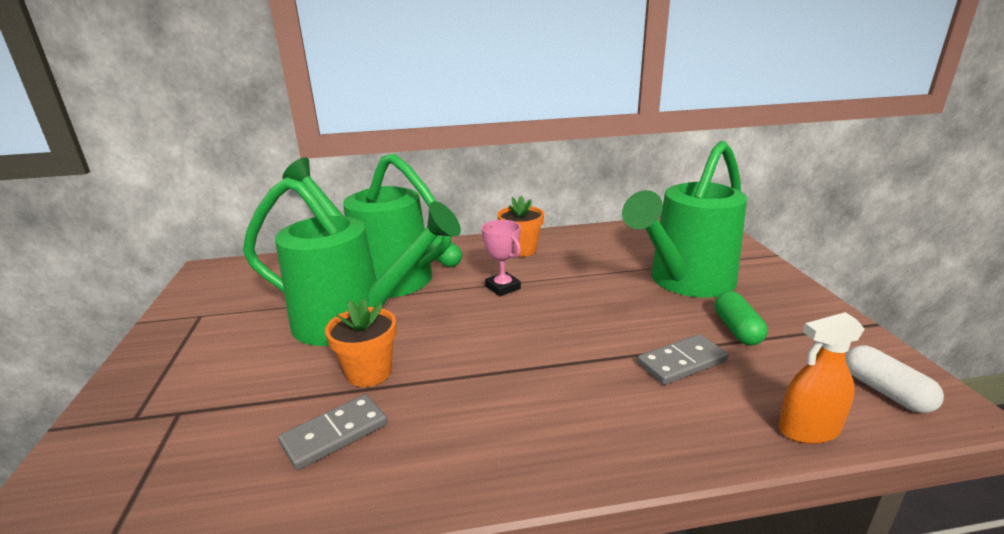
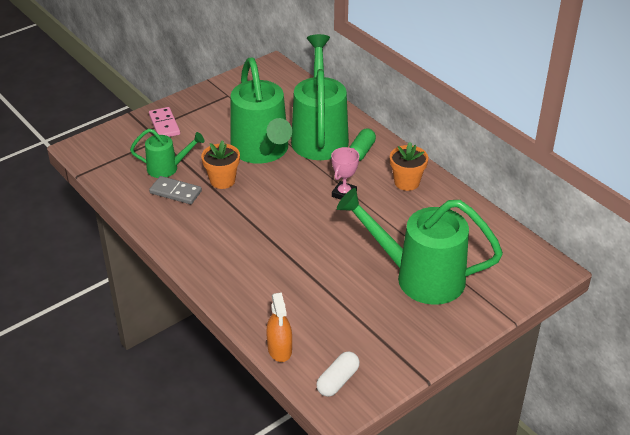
camera: 60 degrees right, 15 degrees up
grey domino [637,334,728,385] -> none
green capsule [715,291,767,346] -> none
orange spray bottle [778,312,865,444] -> orange spray bottle turned 150 degrees counterclockwise [266,293,292,362]
none -> green watering can [130,129,204,178]
none -> pink domino [149,107,180,137]

